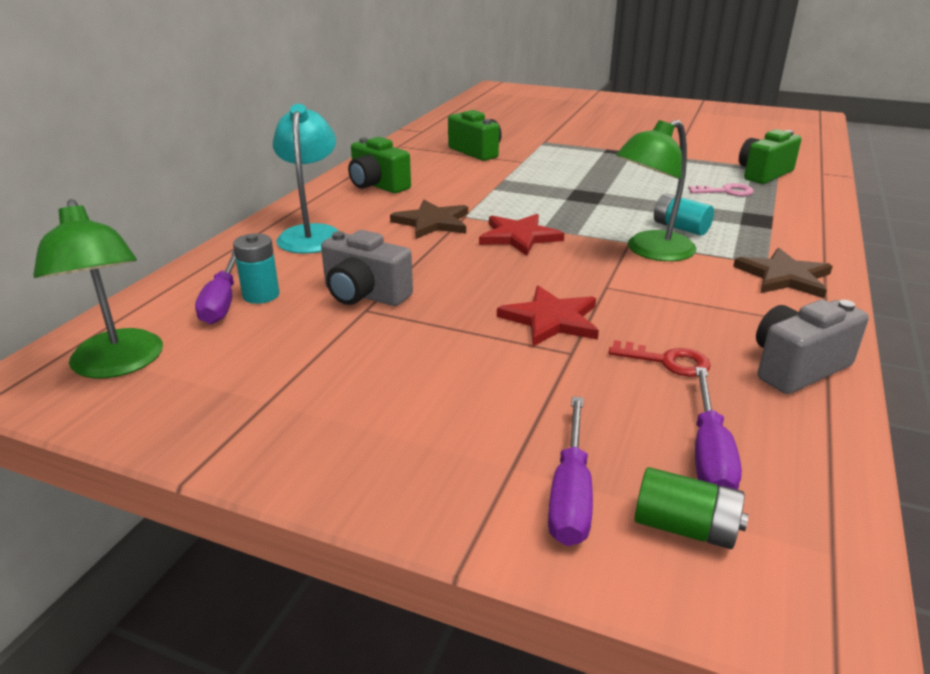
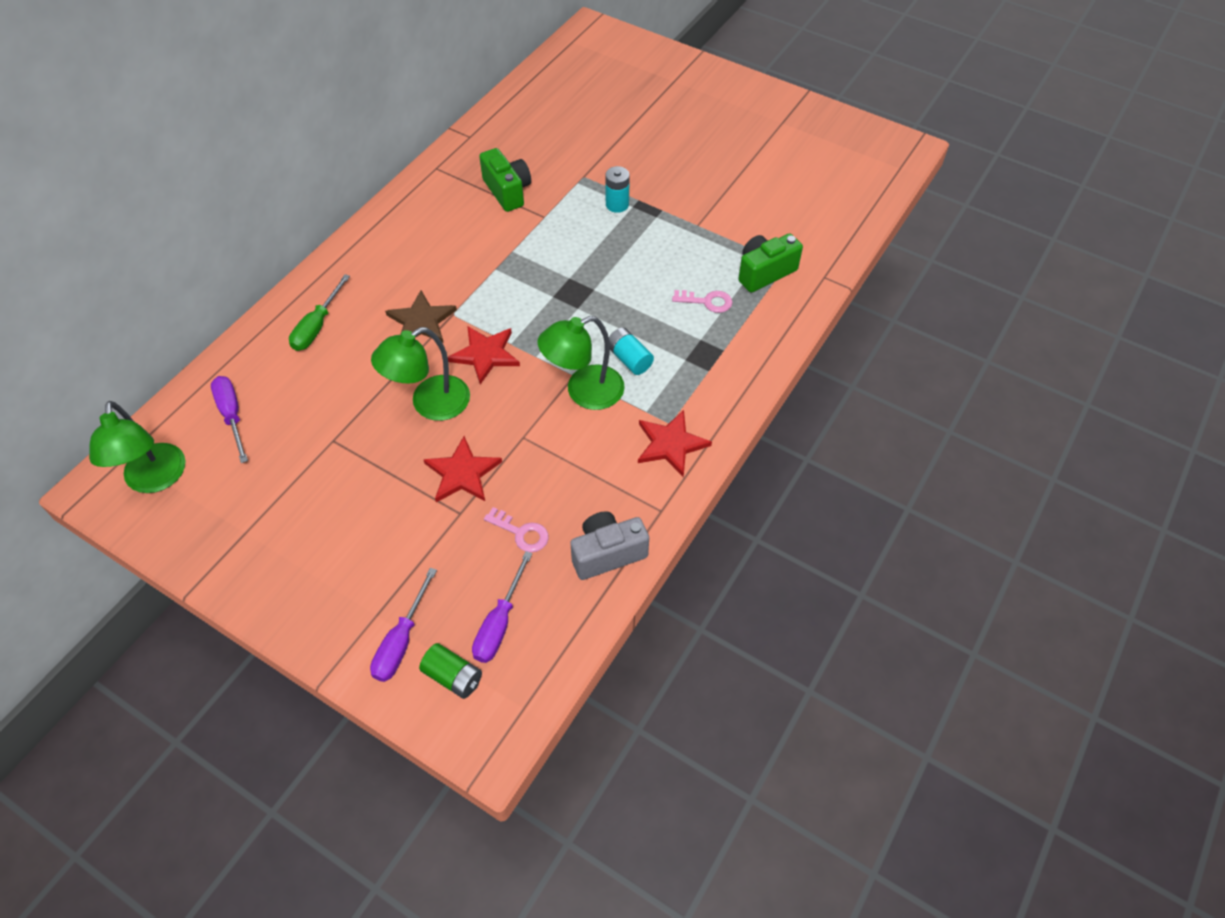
camera: 10 degrees right, 25 degrees up
purple screwdriver [195,250,236,324] -> purple screwdriver turned 150 degrees clockwise [211,376,248,463]
turquoise battery [233,234,279,304] -> turquoise battery moved to [605,166,630,213]
turquoise lamp [273,104,339,254] -> green screwdriver [289,274,350,351]
grey camera [321,230,413,306] -> none
green camera [348,137,411,193] -> none
red key [608,340,711,377] -> pink key [484,507,549,552]
brown star [733,248,833,298] -> red star [638,410,712,477]
none -> green lamp [371,327,470,421]

